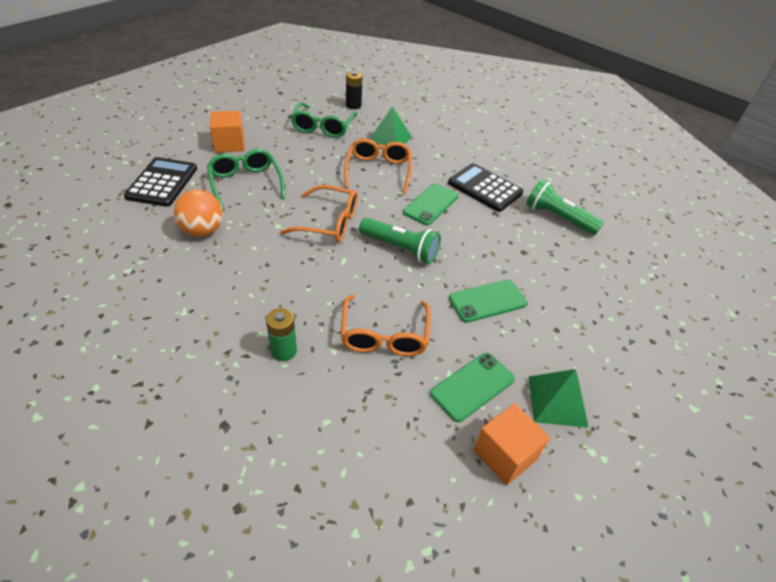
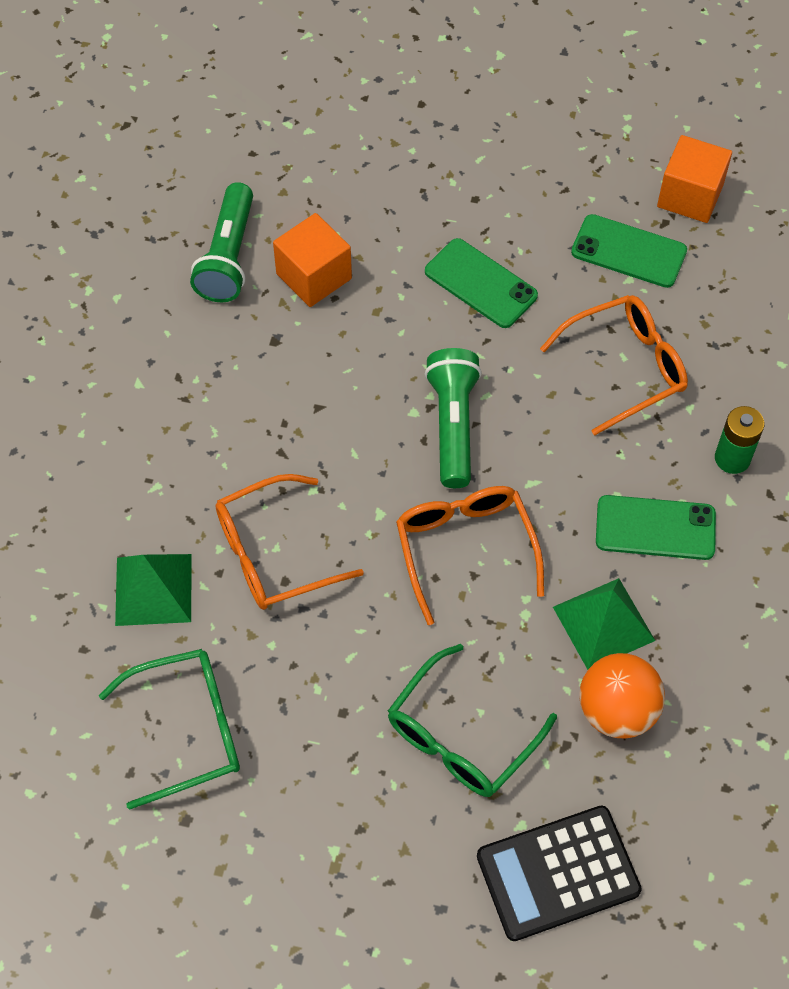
camera: 115 degrees left, 15 degrees up
orange cube [210,111,245,153] -> orange cube moved to [273,213,352,307]
black battery [346,71,363,109] -> none
green phone [403,183,459,225] -> green phone moved to [596,495,716,560]
black calculator [448,163,524,212] -> none
green pyramid [529,369,589,428] -> green pyramid moved to [553,578,655,670]

